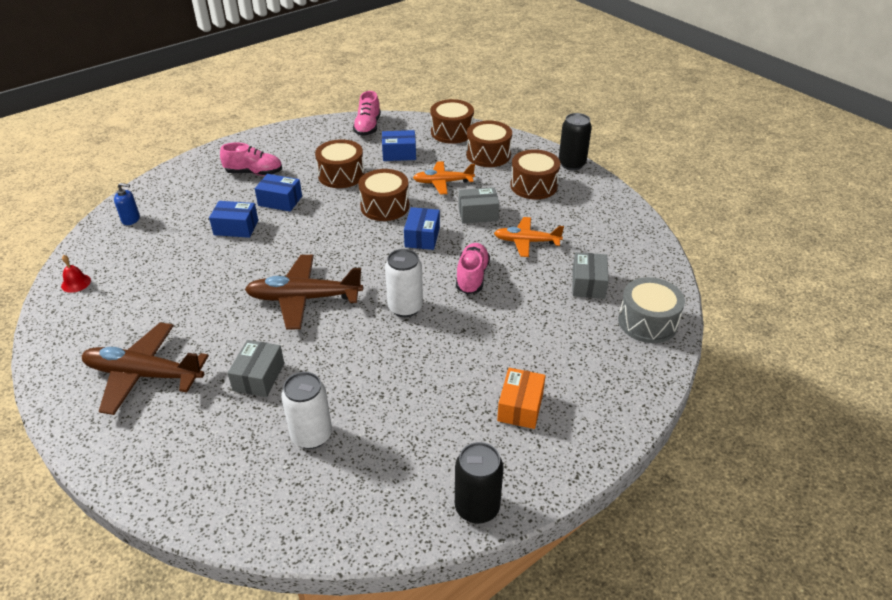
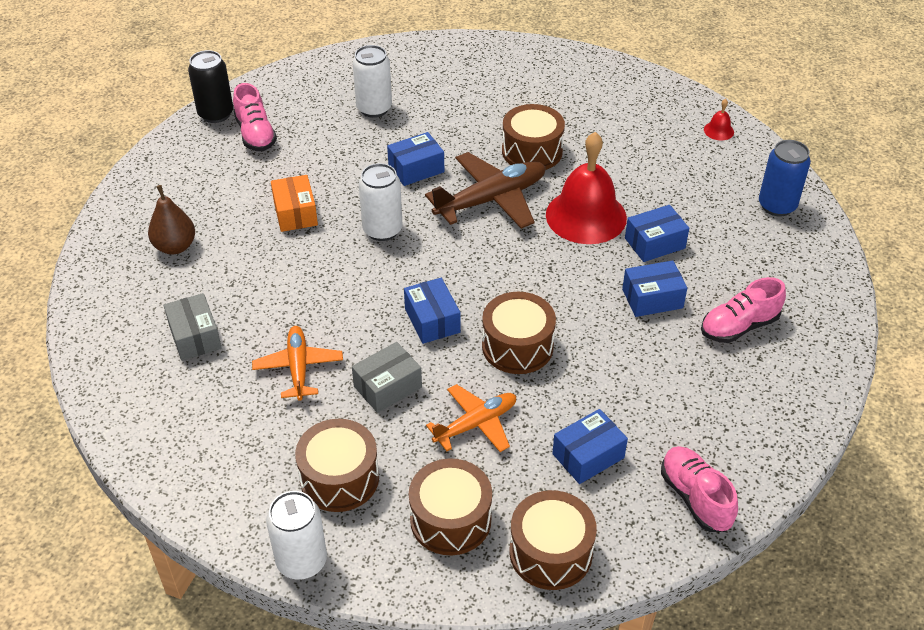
camera: 150 degrees right, 5 degrees up
brown plane [82,322,209,415] -> none
blue soap dispenser [114,183,140,225] -> blue can [759,140,811,217]
grey box [228,340,284,397] -> none
brown drum [315,139,365,188] -> brown drum moved to [502,104,565,170]
pink shoe [456,243,490,294] -> pink shoe moved to [233,83,277,151]
orange plane [494,217,564,257] -> orange plane turned 75 degrees counterclockwise [252,326,343,401]
orange box [497,368,546,429] -> orange box moved to [271,175,318,232]
black can [559,113,592,170] -> white can [266,491,327,580]
grey drum [618,277,685,343] -> none
none -> brown pear [148,185,195,255]
none -> blue box [387,132,444,186]
none -> red bell [546,132,627,244]

